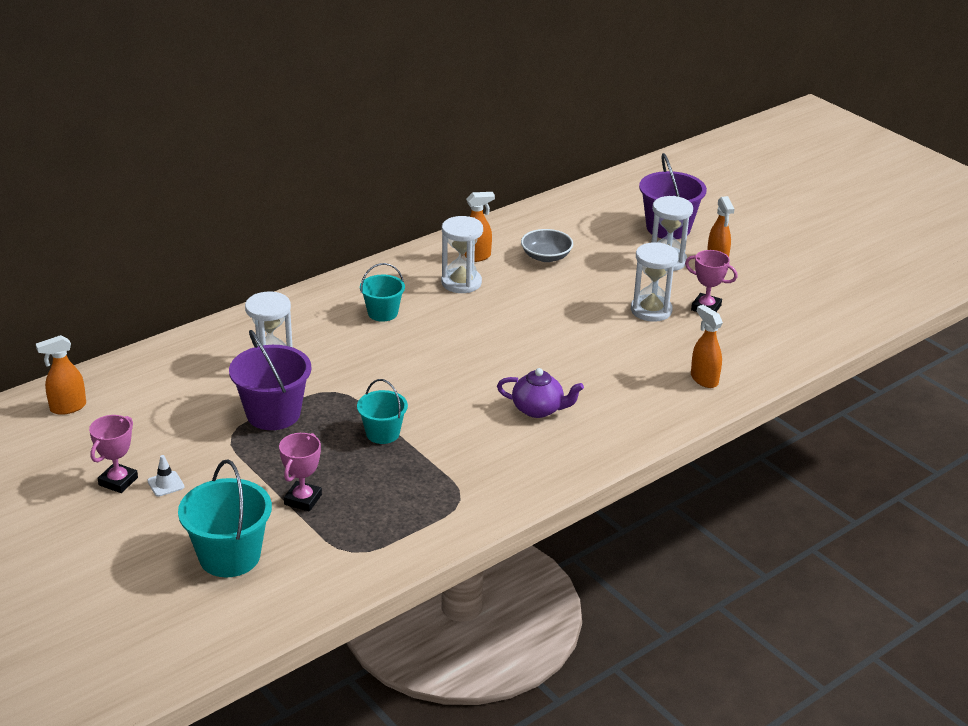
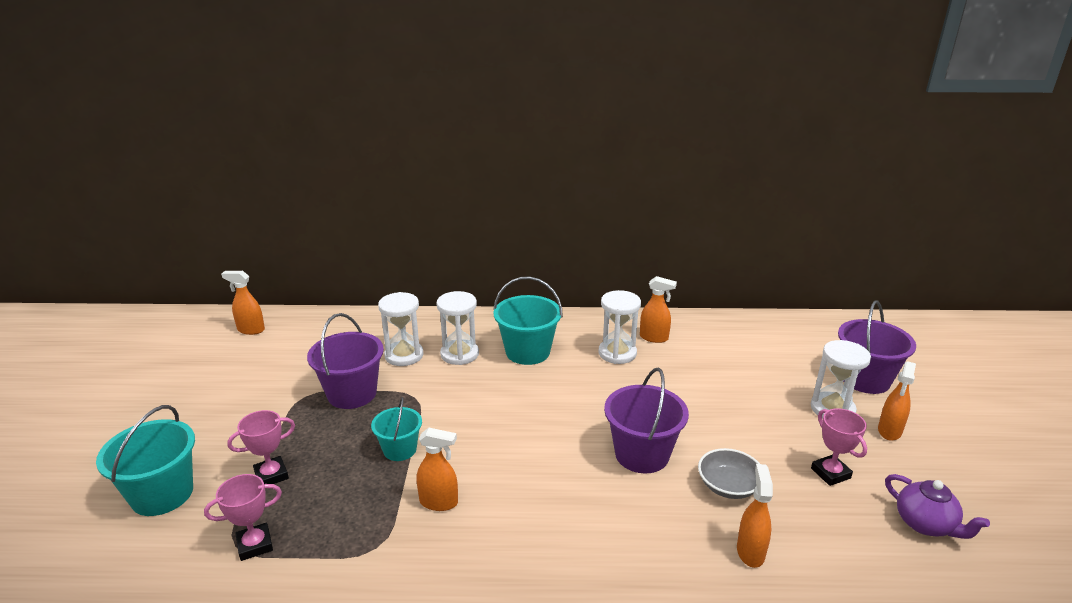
camera: 40 degrees right, 5 degrees down
pink trophy [89,415,138,493] -> pink trophy moved to [204,474,282,561]
white traffic cone [147,455,184,497] -> none
turquoise bucket [360,263,405,322] -> turquoise bucket [493,277,563,365], size x1.62
purple teapot [497,368,584,418] -> purple teapot moved to [885,474,990,539]
grey bowl [521,229,573,262] -> grey bowl moved to [698,448,760,499]
white hourglass [631,242,678,322] -> white hourglass moved to [436,291,479,365]
none -> orange spray bottle [417,428,458,511]
none -> purple bucket [604,368,689,473]

